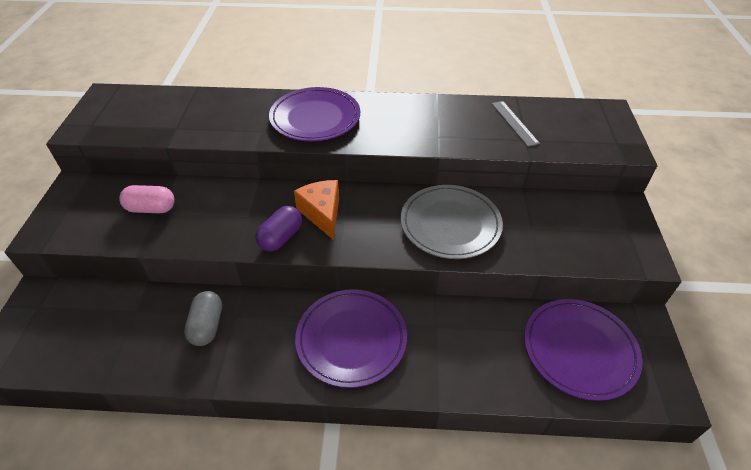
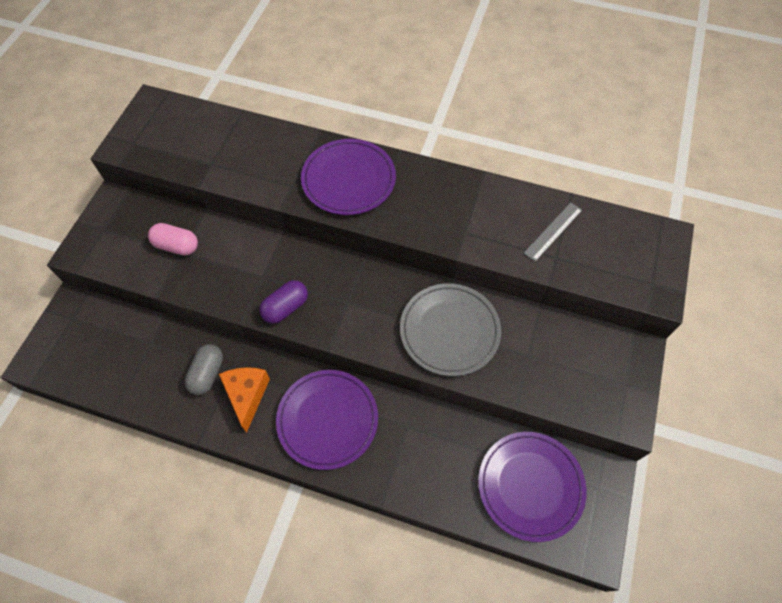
camera: 15 degrees right, 15 degrees up
orange cheese [294,180,339,240] -> orange cheese moved to [219,367,270,432]
grey ruler [492,101,540,147] -> grey ruler turned 45 degrees clockwise [524,203,582,262]

